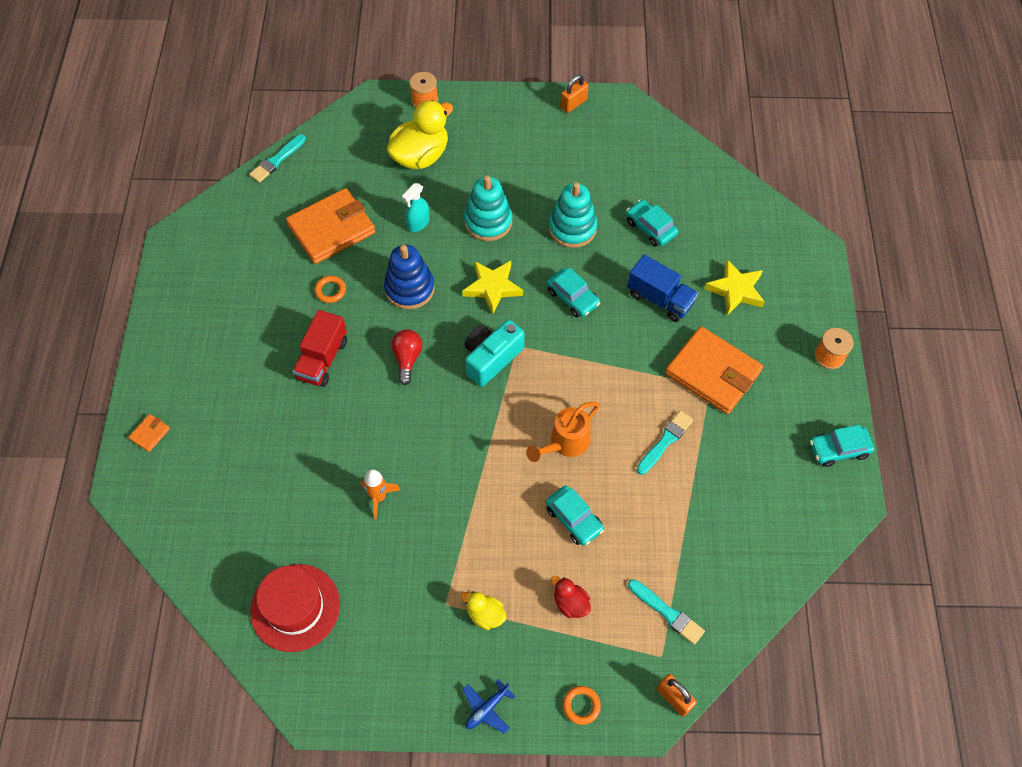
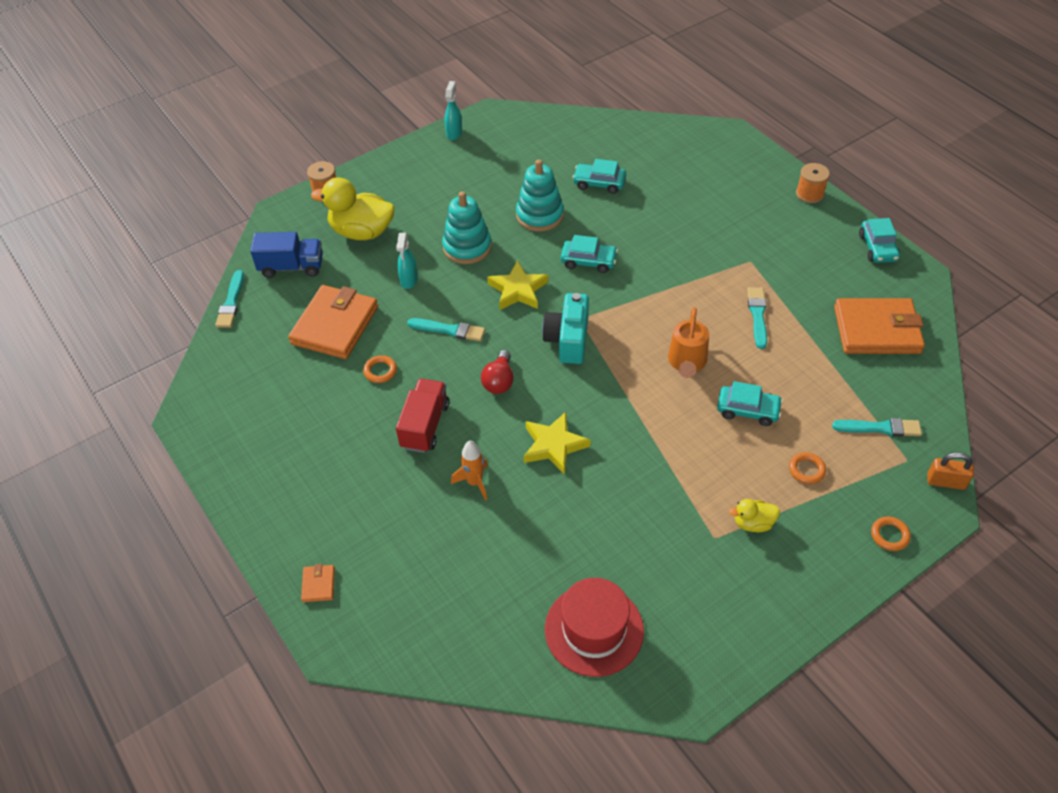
camera: 35 degrees left, 10 degrees down
red truck [293,310,347,387] -> red truck turned 150 degrees counterclockwise [396,379,449,453]
orange rocket [361,469,400,519] -> orange rocket moved to [451,441,488,501]
blue stacking toy [384,245,435,310] -> turquoise brush [407,318,485,341]
yellow duck [387,100,453,169] -> yellow duck turned 90 degrees counterclockwise [311,177,395,240]
red light bulb [391,329,422,385] -> red light bulb turned 135 degrees counterclockwise [481,350,514,394]
blue plane [463,679,515,734] -> none
red duck [551,576,591,618] -> orange ring [789,452,826,484]
orange padlock [560,75,589,113] -> turquoise spray bottle [445,81,462,140]
blue truck [627,254,698,322] -> blue truck moved to [250,232,323,278]
orange wallet [665,326,763,414] -> orange wallet moved to [834,298,925,354]
yellow star [704,260,765,315] -> yellow star moved to [524,412,590,475]
turquoise car [810,425,874,467] -> turquoise car turned 45 degrees counterclockwise [859,218,900,263]

